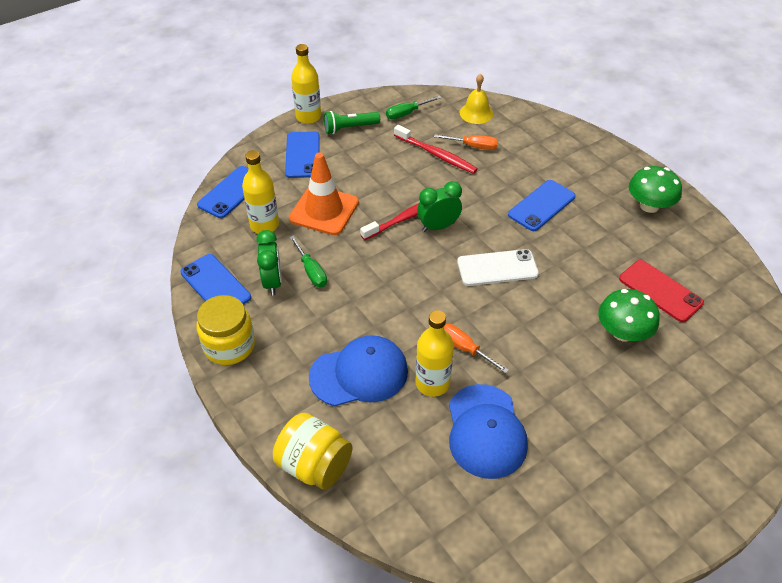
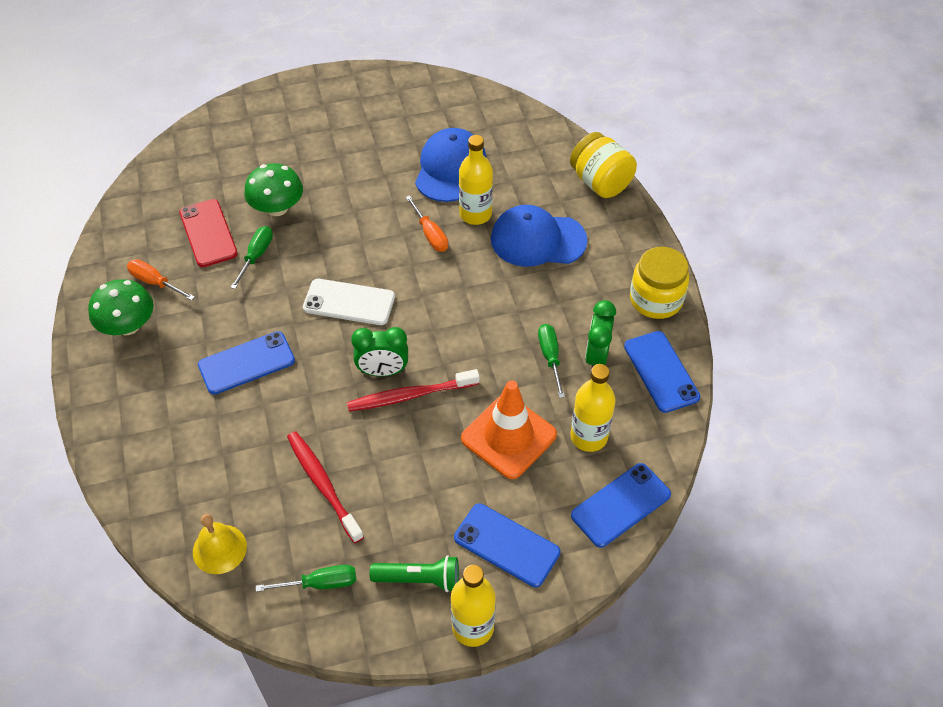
camera: 160 degrees left, 5 degrees up
blue phone [285,131,320,178] -> blue phone turned 75 degrees counterclockwise [454,503,560,587]
orange screwdriver [434,134,498,150] -> orange screwdriver moved to [127,259,195,301]
none -> green screwdriver [230,226,273,289]

